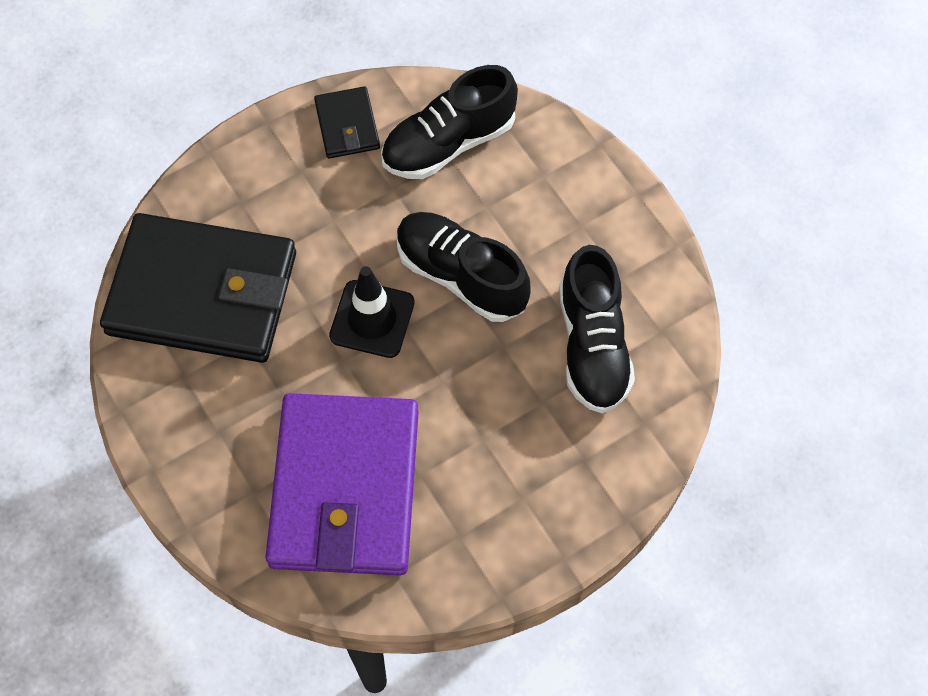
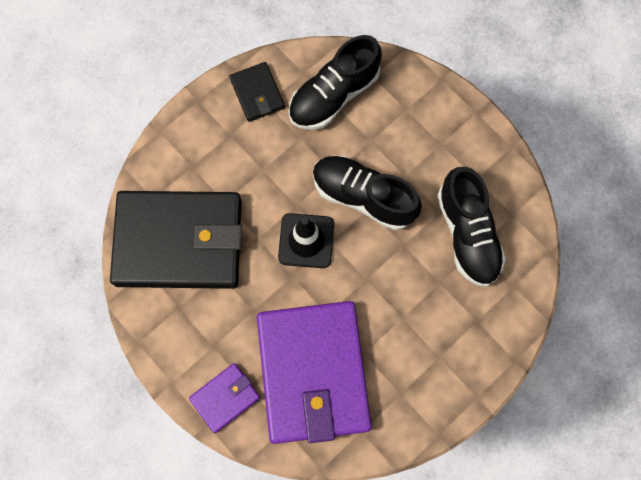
camera: 10 degrees left, 10 degrees up
none -> purple wallet [189,363,260,433]

